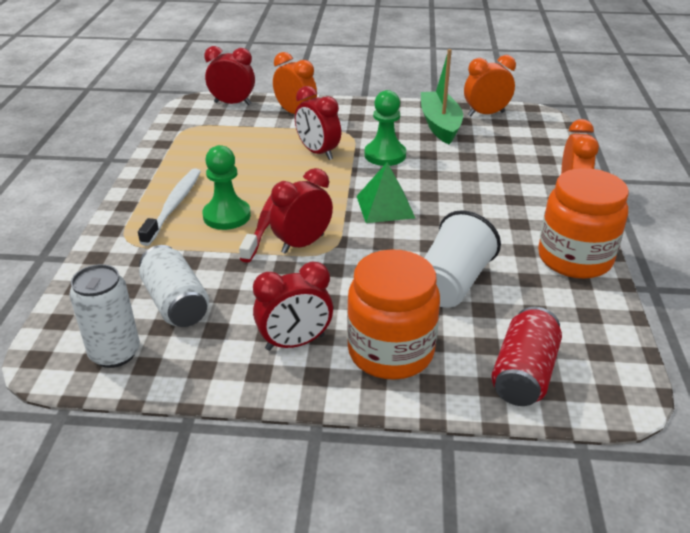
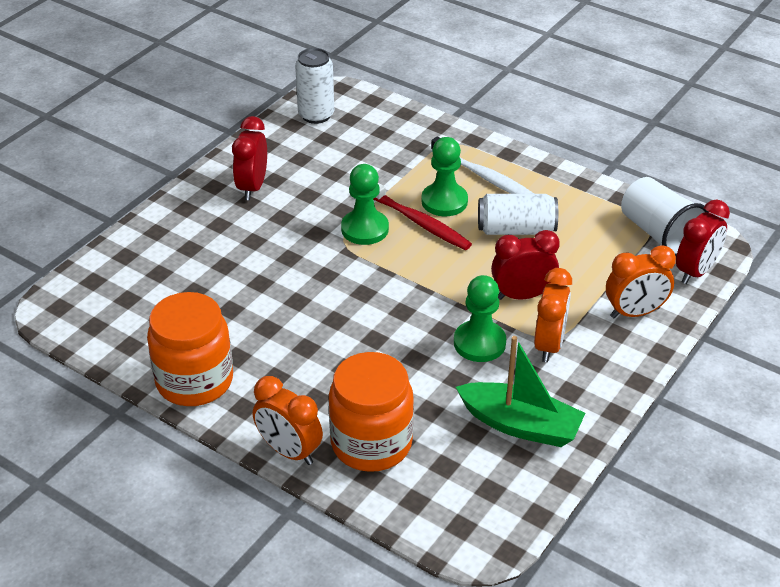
camera: 120 degrees right, 5 degrees up
white can [139,245,209,327] -> white can moved to [478,194,558,235]
red clock [270,168,333,254] -> green pawn [341,164,389,245]
orange jar [347,249,440,380] -> orange jar moved to [329,352,414,472]
green pyramid [356,162,415,223] -> none
white cup [424,210,501,308] -> white cup moved to [621,177,709,256]
orange clock [464,55,516,117] -> orange clock moved to [534,268,572,362]
red can [491,307,562,406] -> none

